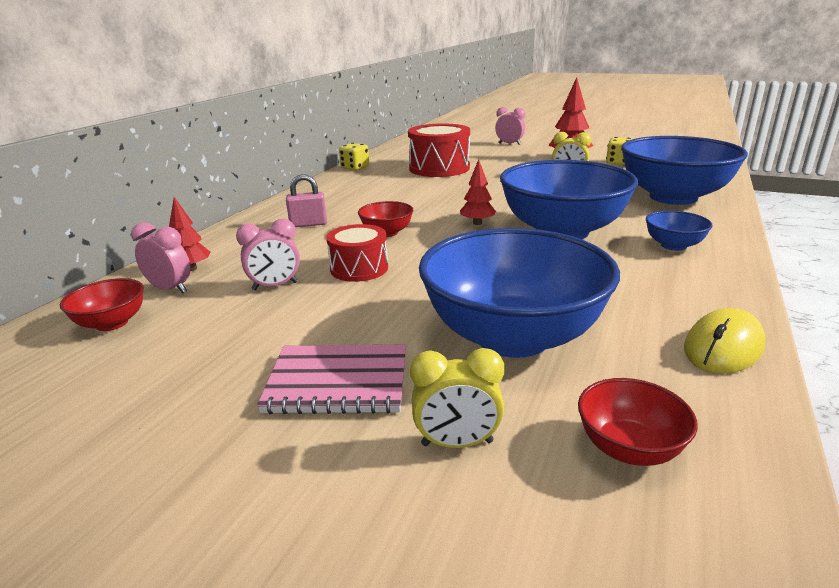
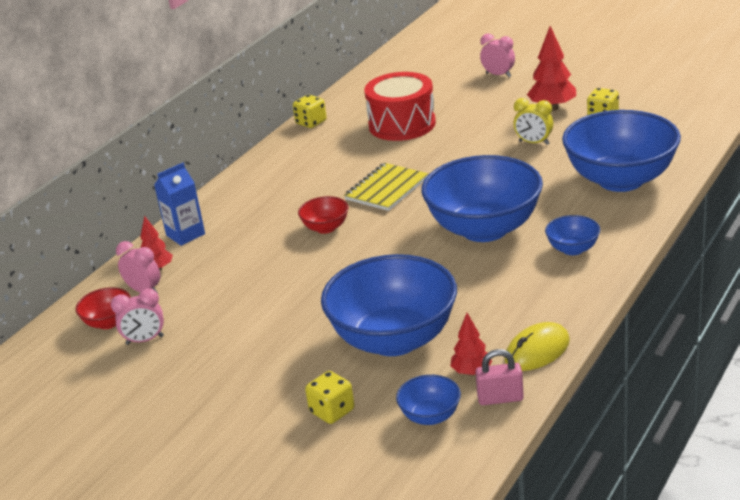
camera: 10 degrees right, 5 degrees up
pink clock [236,219,300,290] -> pink clock moved to [111,288,164,345]
pink notebook [257,345,406,414] -> none
pink padlock [286,174,327,227] -> pink padlock moved to [475,349,524,405]
red drum [326,224,388,282] -> none
yellow clock [410,348,504,448] -> yellow dice [305,371,354,424]
red tree [460,159,496,225] -> red tree moved to [450,313,492,376]
red bowl [578,378,698,466] -> blue bowl [396,375,461,425]
none -> blue carton [154,163,205,246]
none -> yellow notebook [344,163,428,211]

